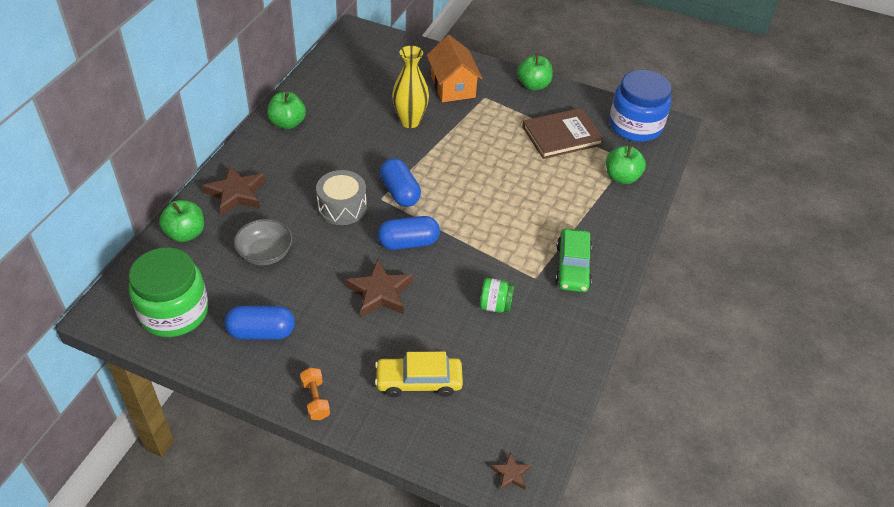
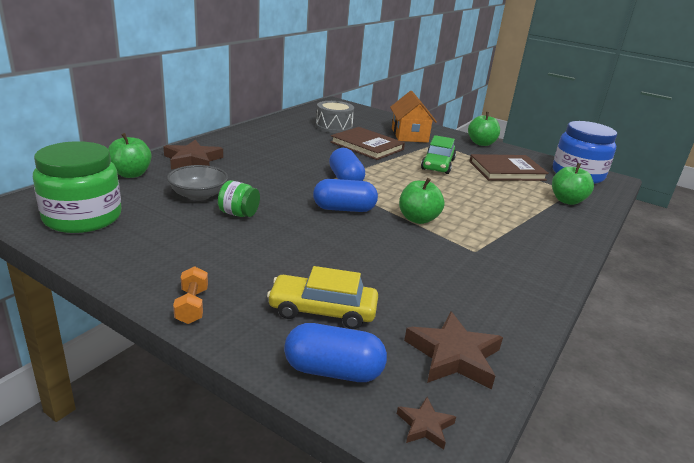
camera: 10 degrees right, 20 degrees down
blue capsule [225,306,295,340] -> blue capsule moved to [284,323,387,382]
green apple [267,92,306,129] -> green apple moved to [399,178,444,224]
grey drum [316,170,367,225] -> grey drum moved to [316,101,354,133]
brown star [345,259,413,317] -> brown star moved to [404,312,503,389]
yellow vase [392,46,429,128] -> brown book [330,127,405,160]
green jar [480,278,514,313] -> green jar moved to [218,180,260,217]
green car [555,229,592,292] -> green car moved to [421,135,456,174]

